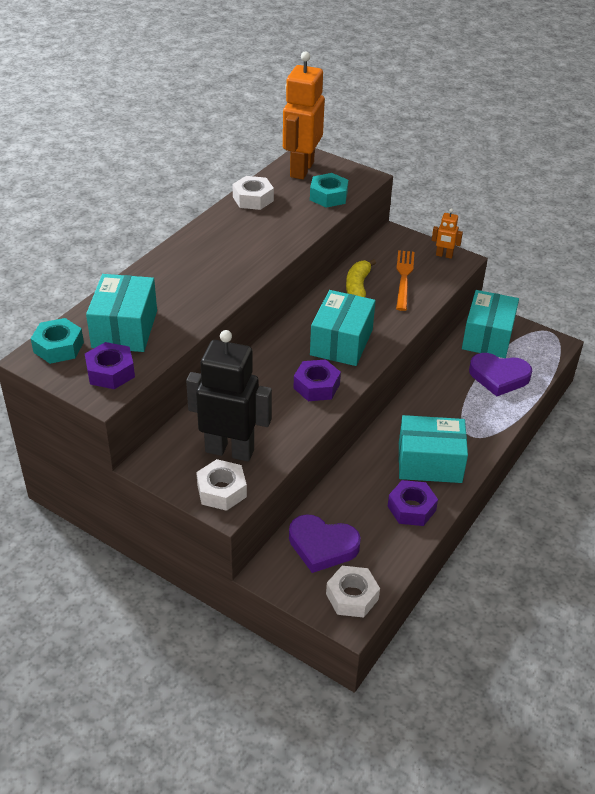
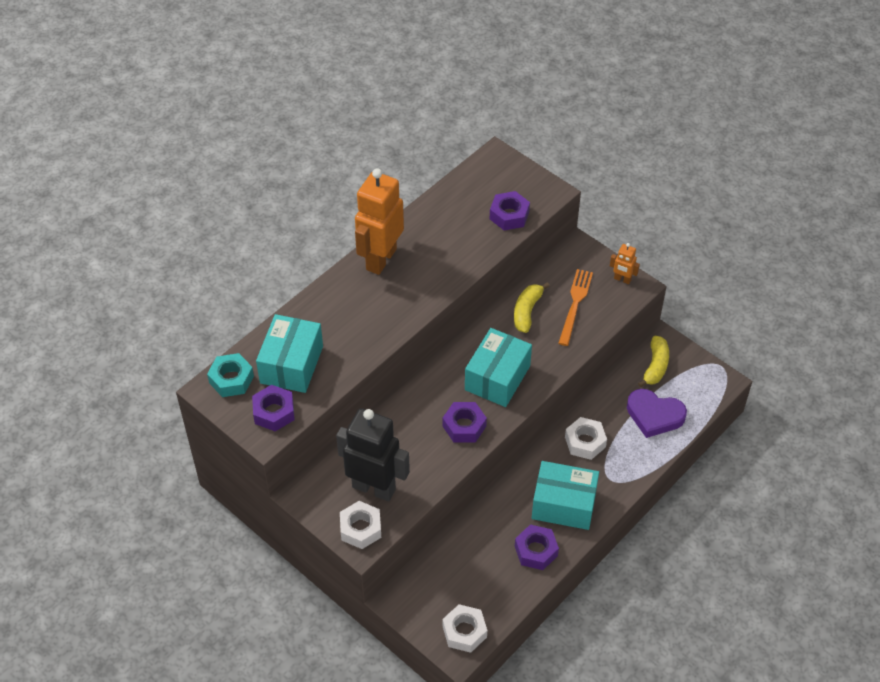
camera: 10 degrees right, 10 degrees up
white nut [232,176,274,210] -> white nut moved to [565,417,607,460]
orange robot [283,51,325,179] -> orange robot moved to [355,168,404,275]
purple heart [289,514,361,573] -> none
turquoise nut [310,173,348,208] -> purple nut [490,191,530,231]
turquoise box [462,290,519,358] -> yellow banana [638,336,669,388]

